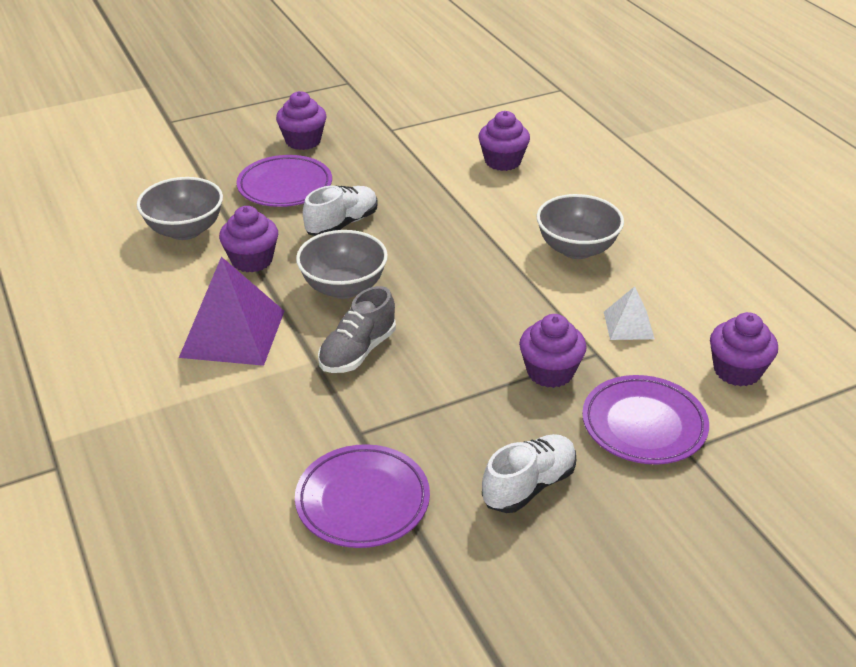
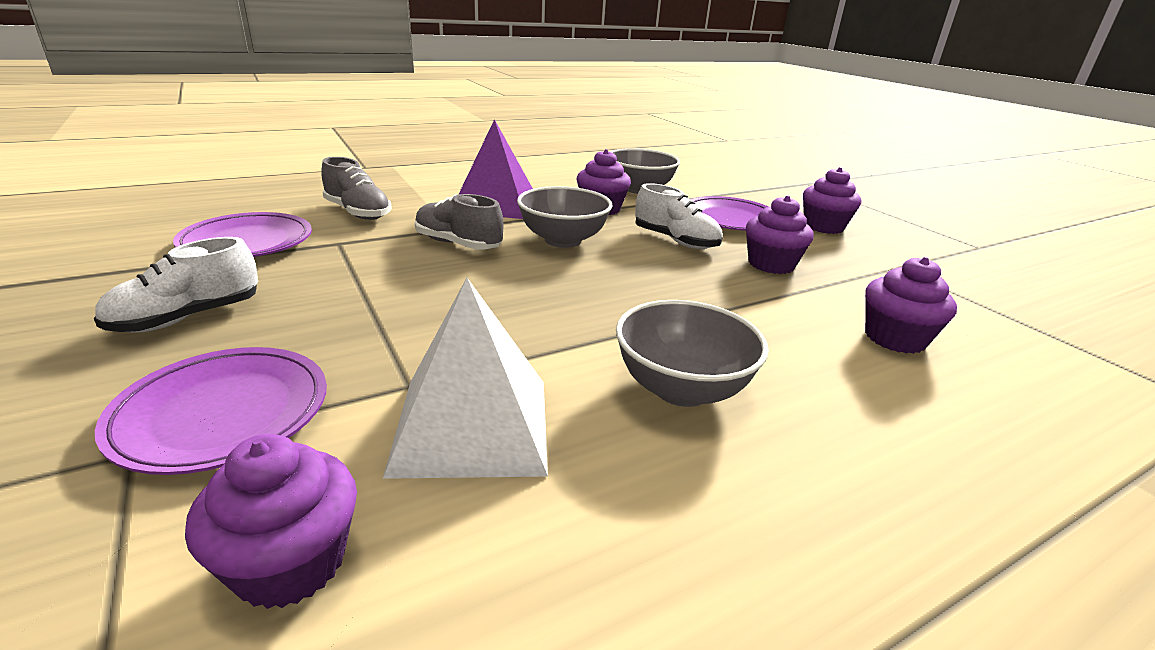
camera: 85 degrees right, 10 degrees down
white shoe [482,434,576,513] -> white shoe turned 90 degrees clockwise [94,237,258,333]
purple cupcake [519,314,587,388] -> purple cupcake moved to [746,195,814,274]
white pyramid [604,286,655,340] -> white pyramid [383,278,548,479], size x1.91
none -> grey shoe [321,157,391,220]

